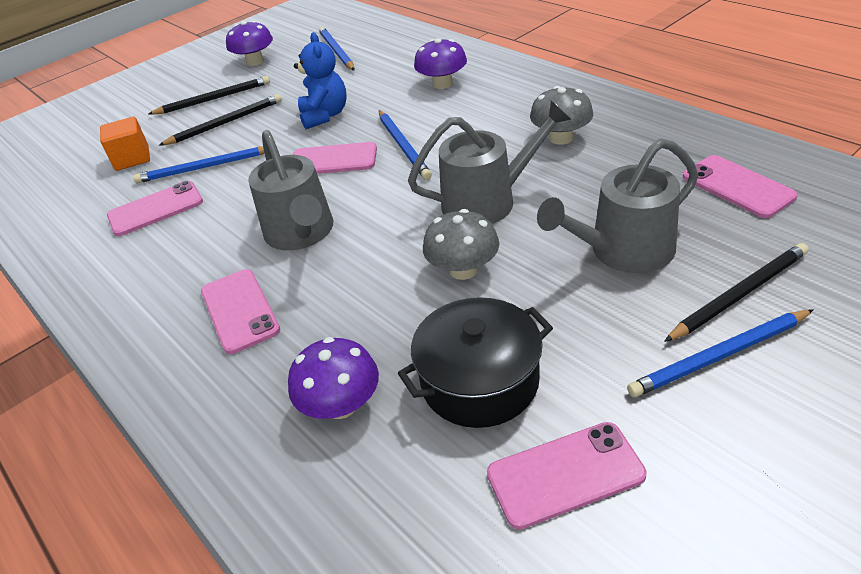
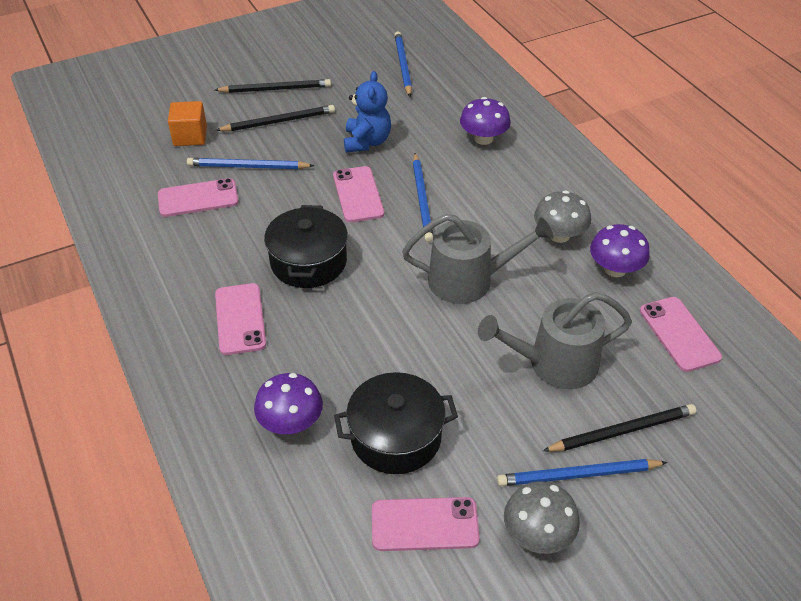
camera: 10 degrees right, 5 degrees up
purple mushroom [226,21,273,66] -> purple mushroom moved to [590,224,650,277]
grey watering can [248,130,333,250] -> black pot [264,205,348,288]
pink phone [293,142,377,174] -> pink phone turned 60 degrees clockwise [333,166,384,222]
grey mushroom [423,209,499,280] -> grey mushroom moved to [504,481,580,554]

